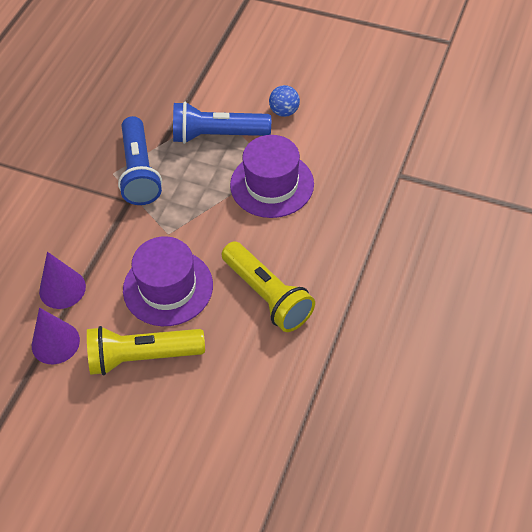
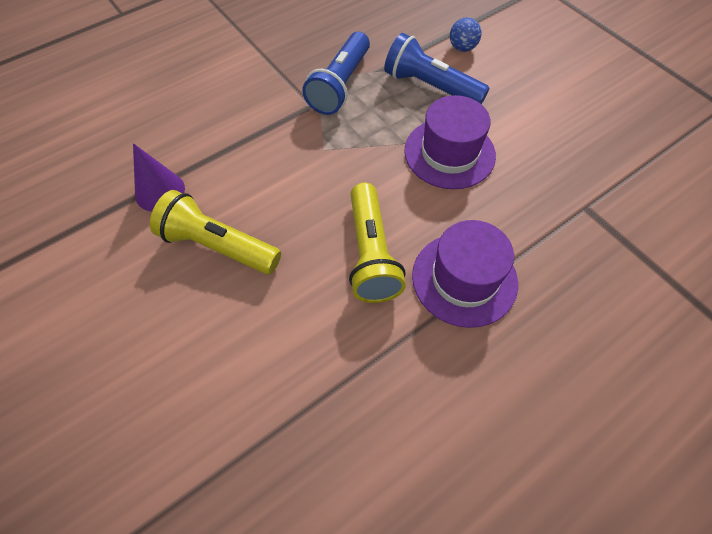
camera: 30 degrees right, 5 degrees up
purple cone [39,252,86,309] -> none
purple hat [123,236,213,326] -> purple hat moved to [412,220,518,328]
blue ball [269,85,300,117] -> blue ball moved to [450,17,482,52]

